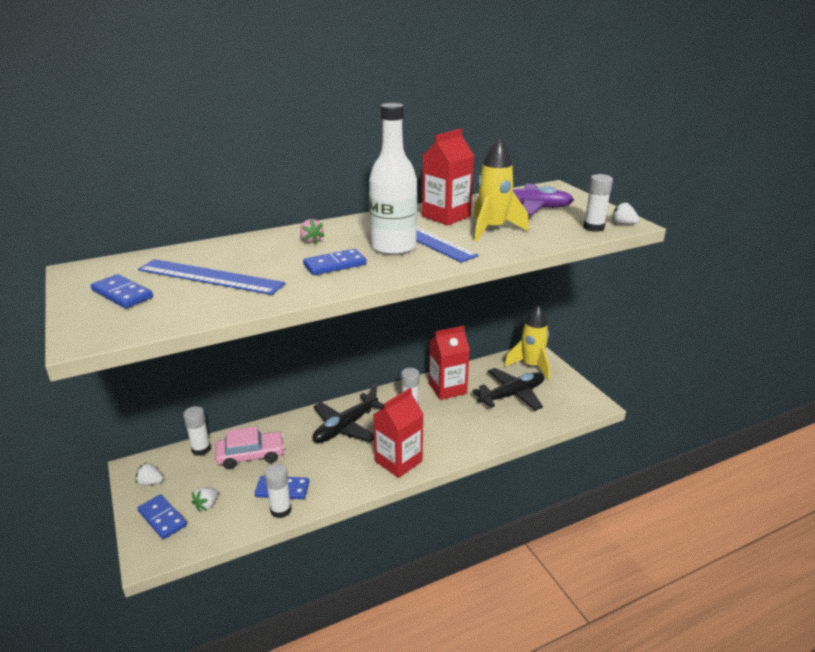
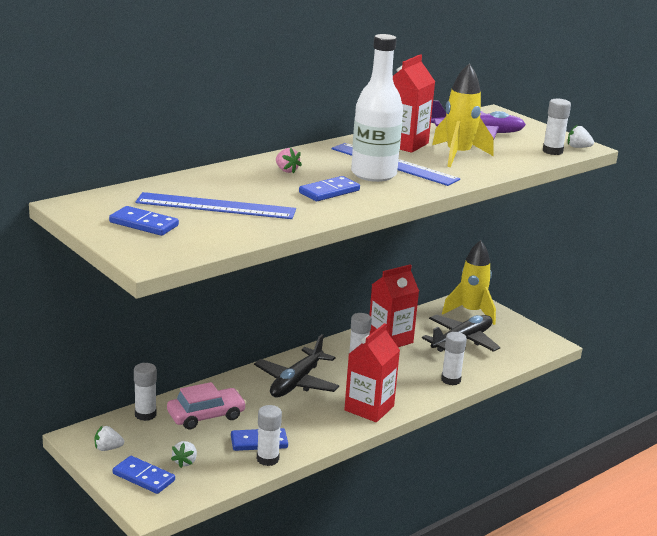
camera: 15 degrees left, 5 degrees down
none -> white glue stick [441,332,467,385]

